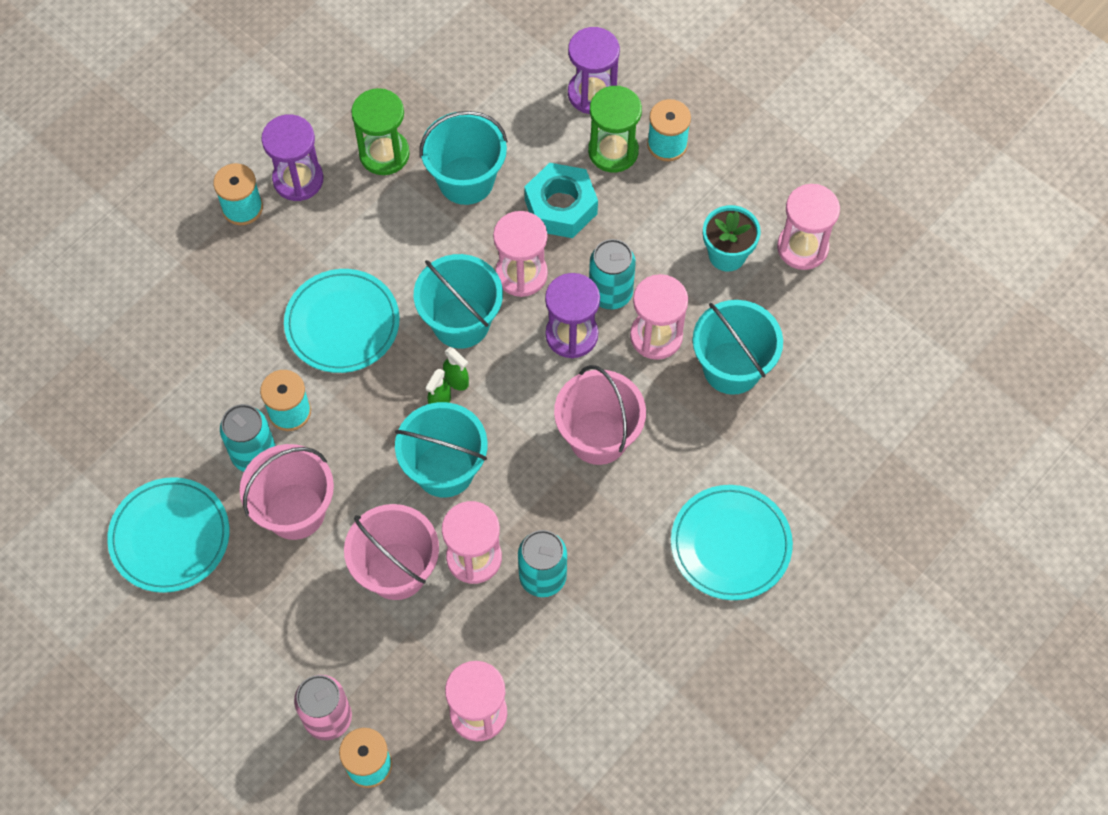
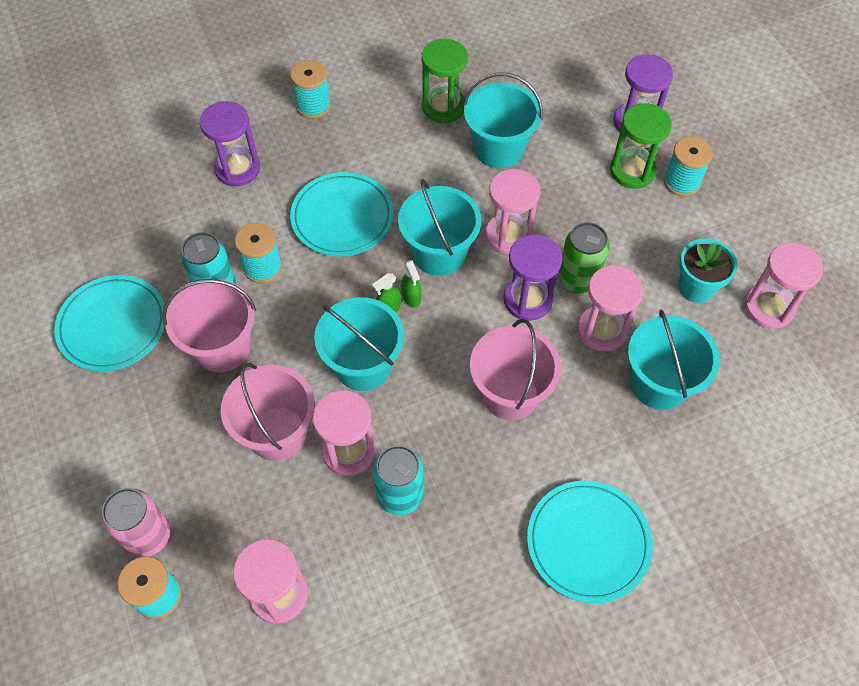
camera: 25 degrees right, 5 degrees down
purple hourglass [261,114,323,201] -> purple hourglass moved to [200,101,260,186]
turquoise nut [524,163,598,238] -> none
turquoise can [589,239,636,309] -> green can [558,222,609,293]

